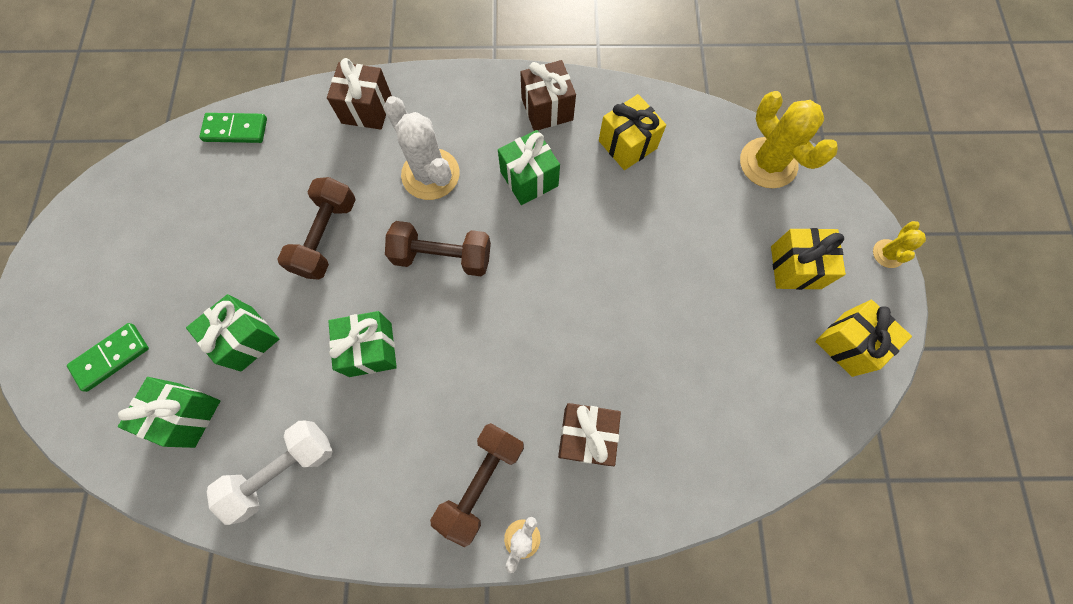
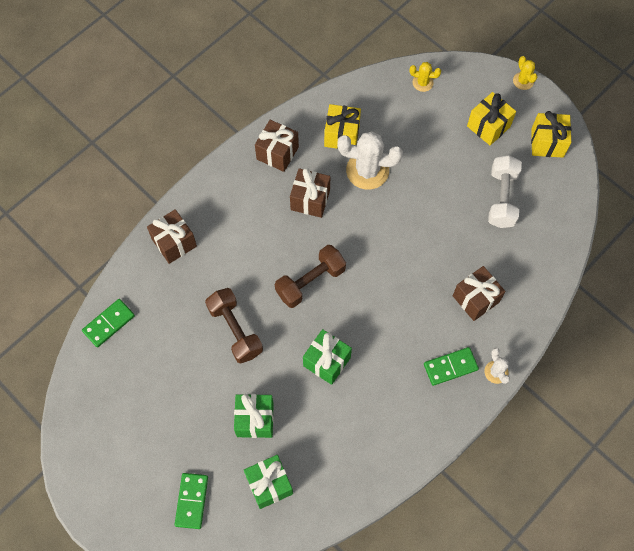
camera: 45 degrees left, 5 degrees down
white dumbbell [207,421,333,525] -> white dumbbell moved to [488,155,522,228]
white cactus [384,96,460,200] -> white cactus moved to [337,131,403,190]
brown dumbbell [430,423,524,547] -> green domino [424,347,479,386]
green gift [498,130,560,205] -> brown gift [290,168,330,218]
yellow cactus [740,91,838,189] -> yellow cactus [410,62,441,92], size x0.51

